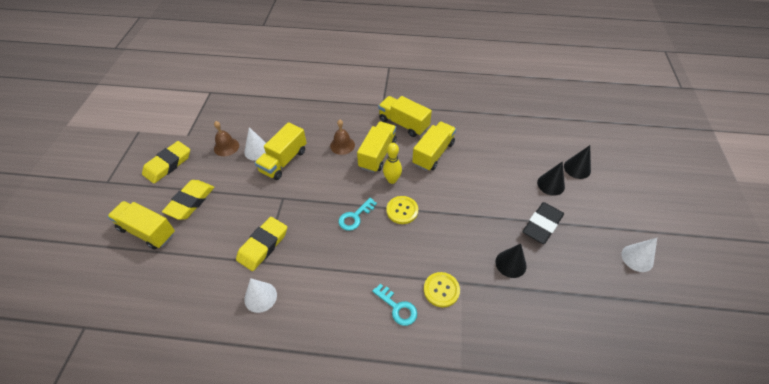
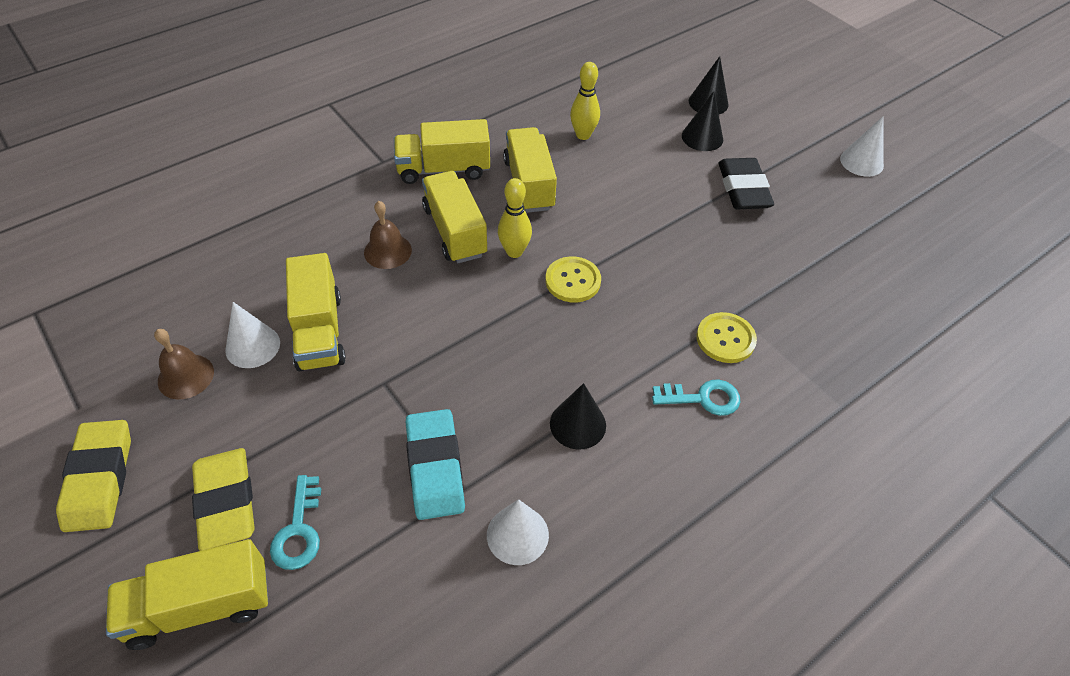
camera: 45 degrees left, 0 degrees up
yellow eraser [236,217,287,271] -> turquoise eraser [406,409,465,520]
turquoise key [338,198,377,231] -> turquoise key moved to [270,475,321,570]
black cone [495,244,527,278] -> black cone moved to [550,383,606,450]
none -> yellow bowling pin [570,62,600,140]

